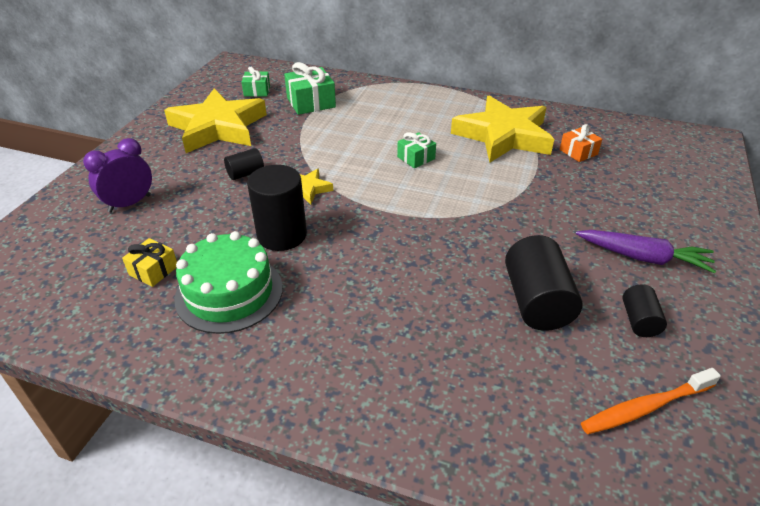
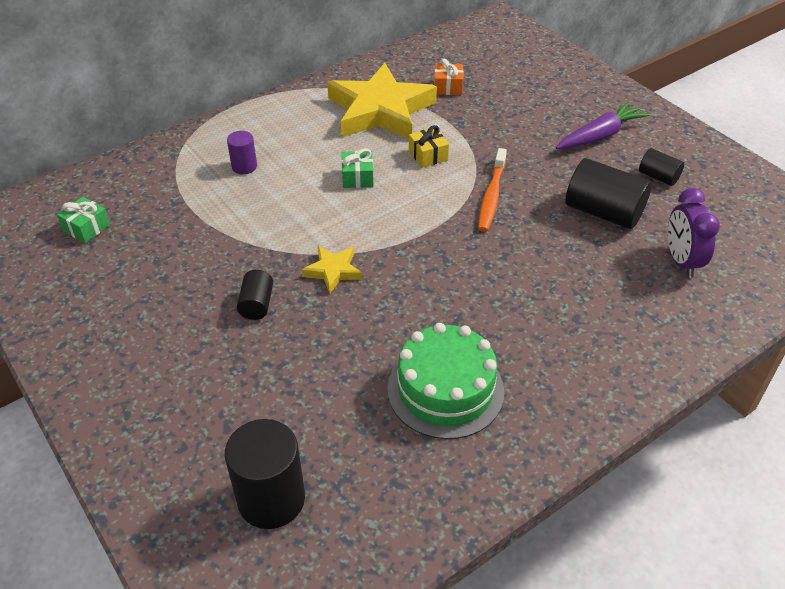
camera: 55 degrees left, 5 degrees up
purple clock [83,138,152,213] -> purple clock moved to [668,188,720,278]
yellow gift [122,238,177,287] -> yellow gift moved to [409,125,449,168]
yellow star [164,88,267,153] -> none
black cylinder [247,165,307,251] -> black cylinder moved to [225,419,305,529]
green gift [284,62,336,115] -> none
orange toothbrush [581,368,721,434] -> orange toothbrush moved to [478,148,507,232]
none -> purple cylinder [227,131,257,174]

